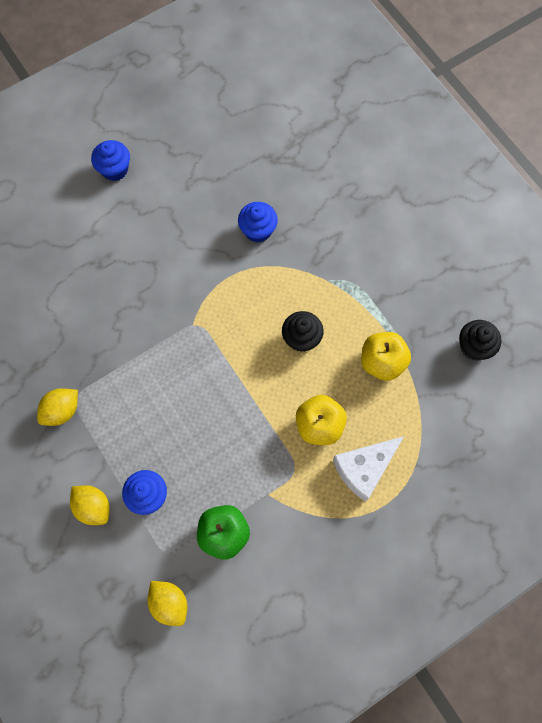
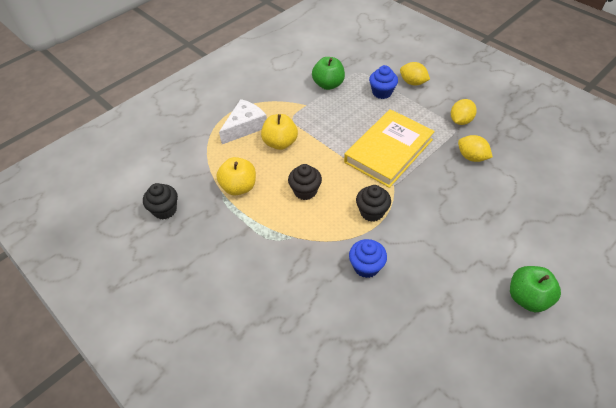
camera: 170 degrees right, 20 degrees down
blue cupcake [91,140,130,181] -> green apple [510,266,561,312]
yellow lemon [147,581,187,626] -> yellow lemon moved to [458,135,493,162]
none -> yellow book [344,109,435,188]
none -> black cupcake [356,185,391,222]

